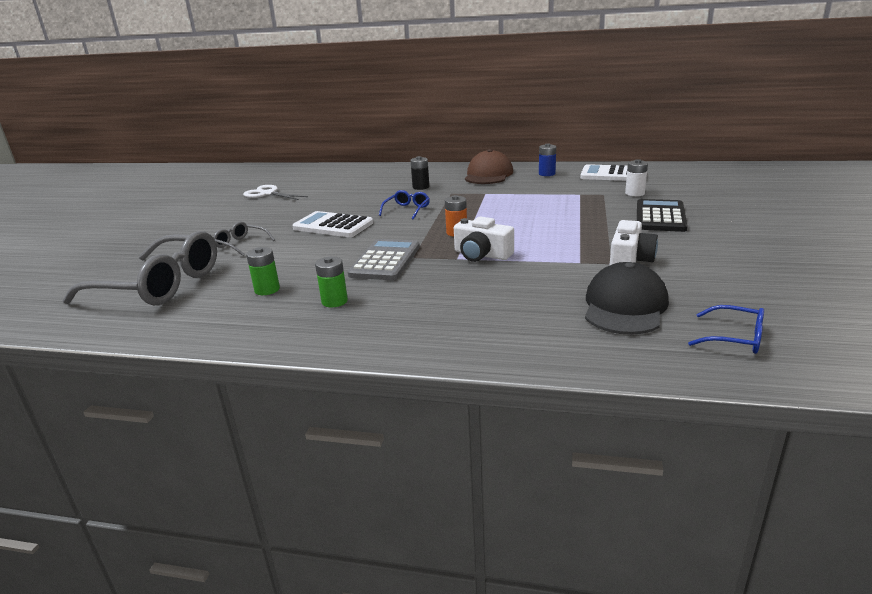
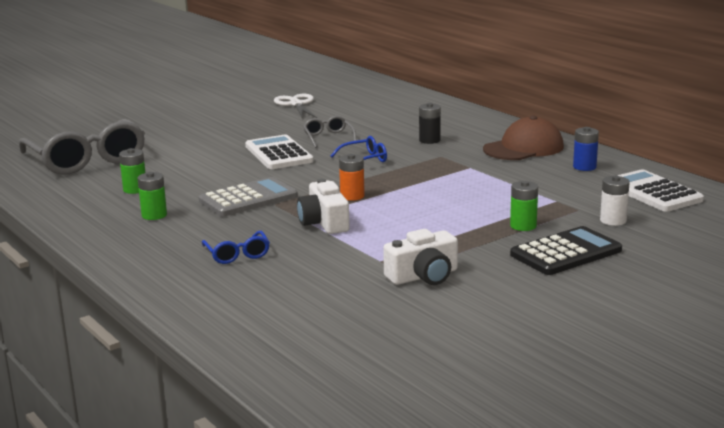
camera: 40 degrees right, 5 degrees down
grey glasses [214,221,275,256] -> grey glasses moved to [303,116,357,148]
black cap [585,262,669,335] -> none
blue glasses [688,305,764,354] -> blue glasses moved to [202,231,270,264]
none -> green battery [510,181,538,231]

